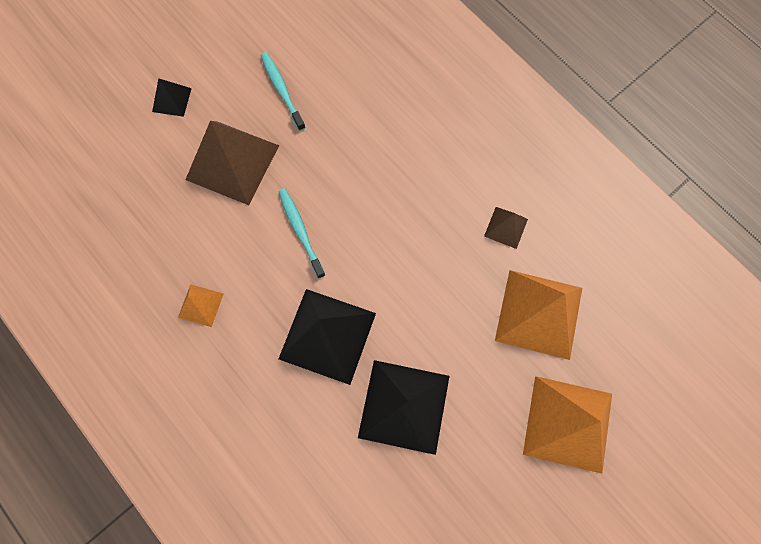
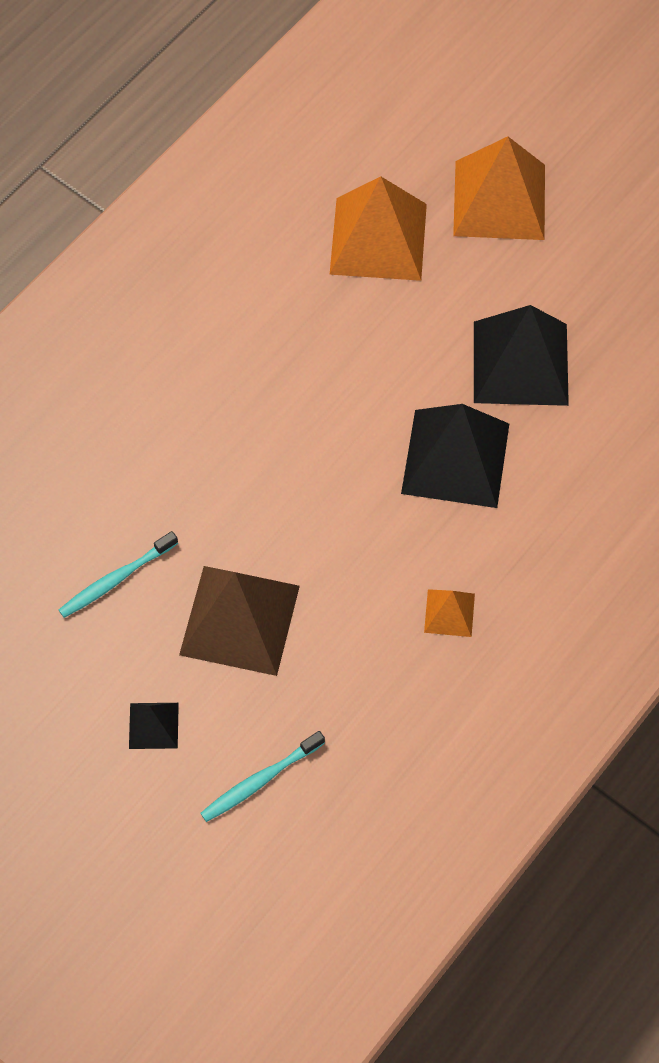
camera: 100 degrees left, 10 degrees down
turquoise toothbrush [278,188,325,278] -> turquoise toothbrush moved to [200,731,325,822]
brown pyramid [484,207,528,249] -> none

